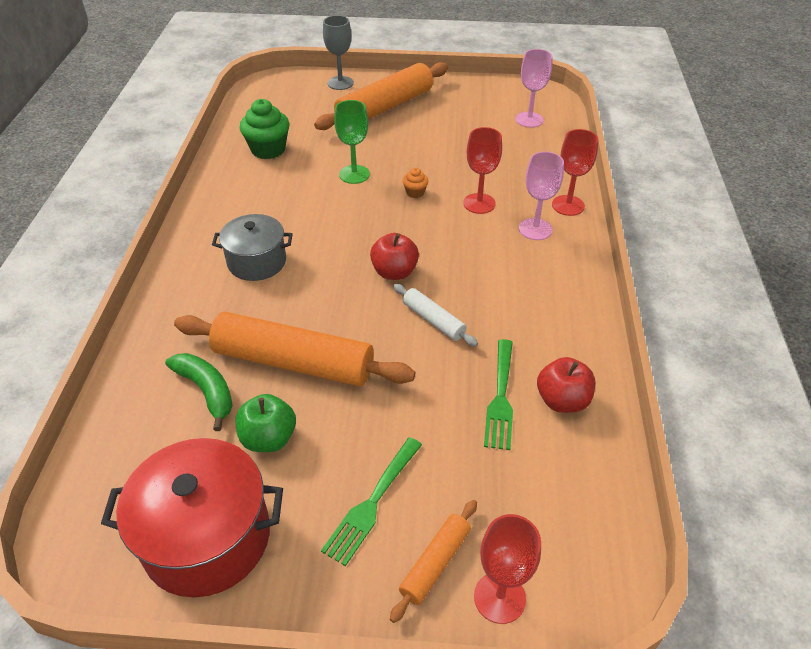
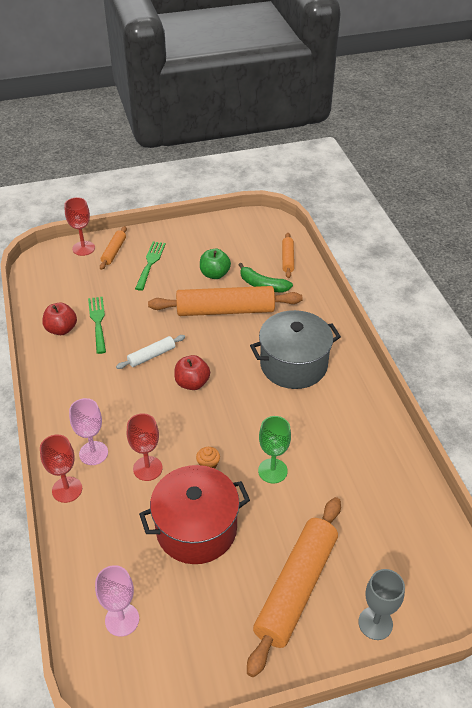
camera: 160 degrees right, 0 degrees up
red pot [101,438,283,597] -> red pot moved to [139,465,250,564]
grey pot [212,214,293,281] -> grey pot [250,310,341,389], size x1.54
green cupcake [240,99,290,159] -> none
white rolling pin [393,284,478,347] -> white rolling pin turned 60 degrees counterclockwise [116,335,185,369]
none -> orange rolling pin [282,233,294,278]

